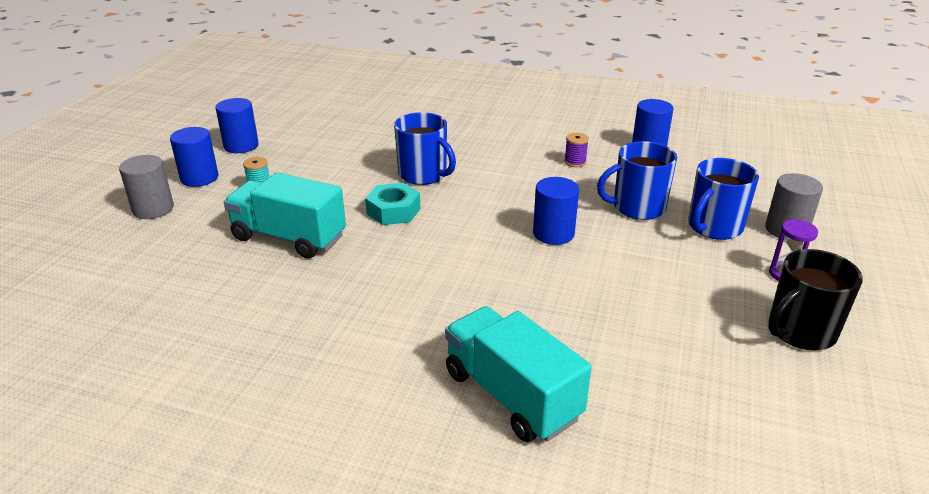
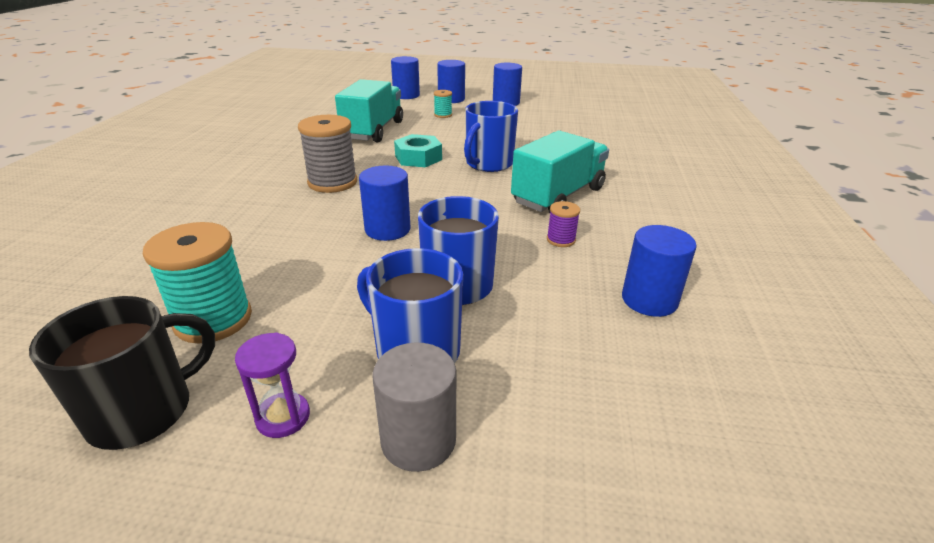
camera: 80 degrees right, 0 degrees up
grey cylinder [119,155,174,219] -> blue cylinder [391,56,420,99]
turquoise truck [445,306,592,442] -> turquoise truck moved to [511,131,609,213]
black mug [768,249,863,351] -> black mug turned 90 degrees clockwise [29,296,215,450]
none -> turquoise spool [143,222,252,343]
none -> grey spool [298,115,357,193]

